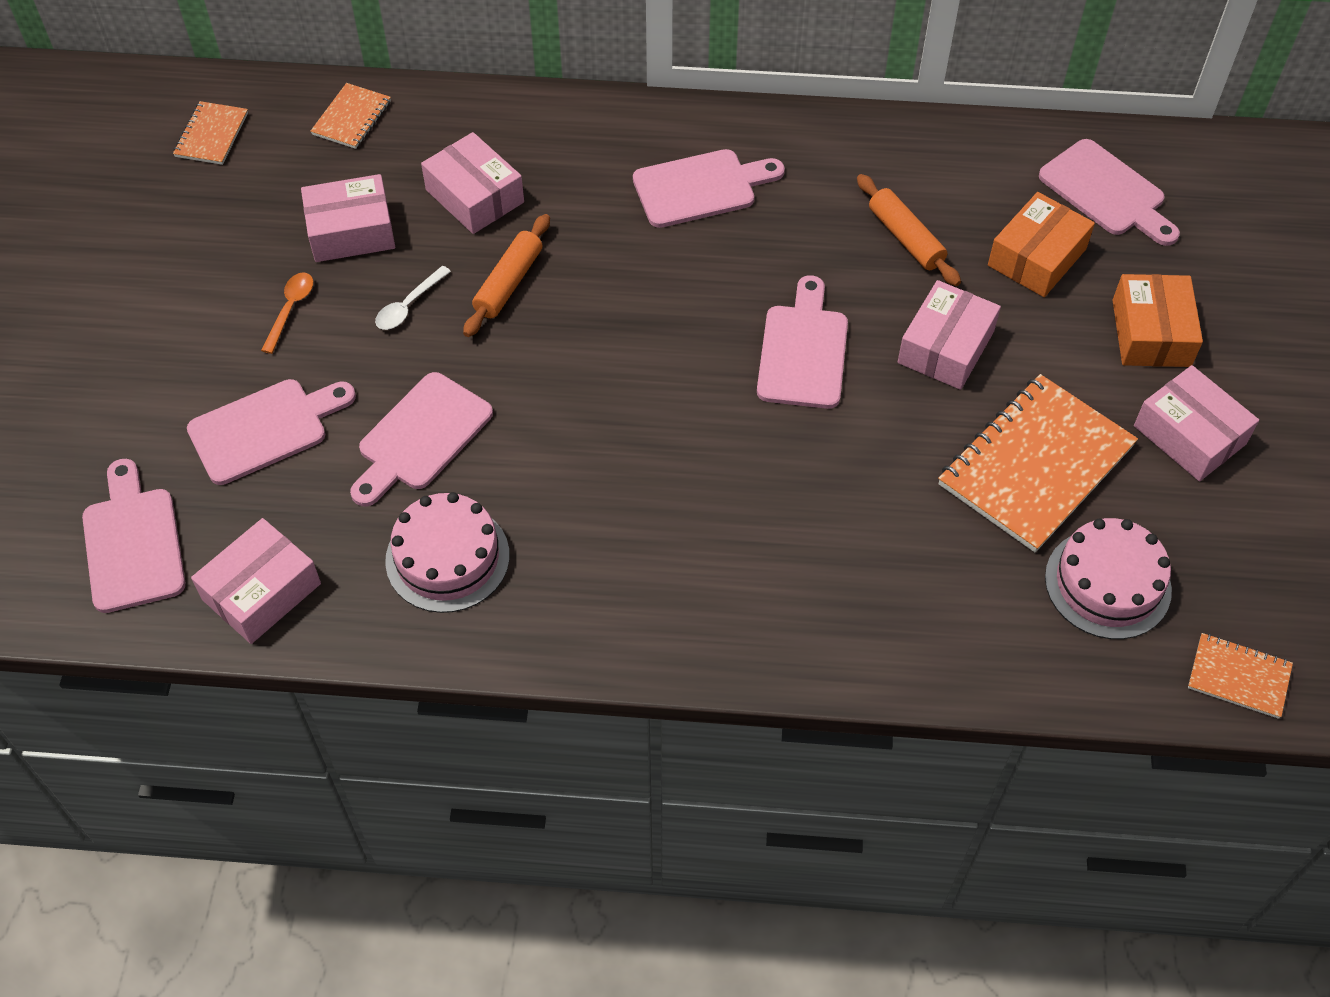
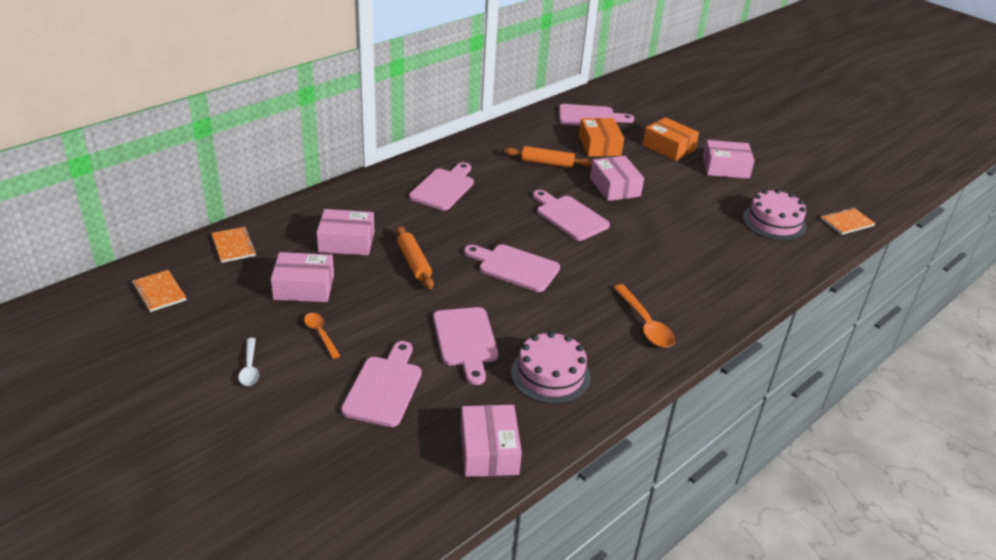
camera: 50 degrees left, 20 degrees down
pink cutting board [82,459,185,613] -> pink cutting board moved to [464,244,560,292]
pink box [301,174,395,262] -> pink box turned 60 degrees clockwise [271,252,334,302]
white spoon [375,266,451,330] -> white spoon moved to [238,338,259,386]
orange notebook [938,374,1138,552] -> none
none -> orange spoon [613,284,675,348]

